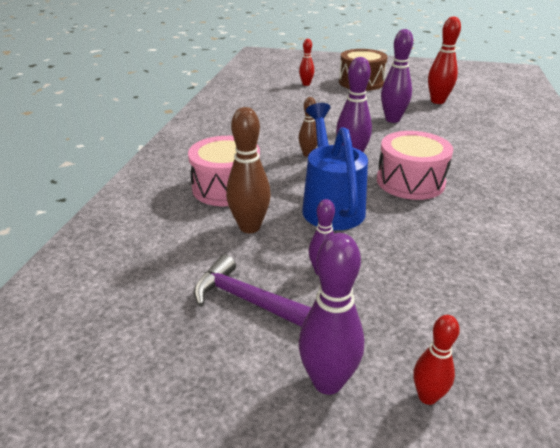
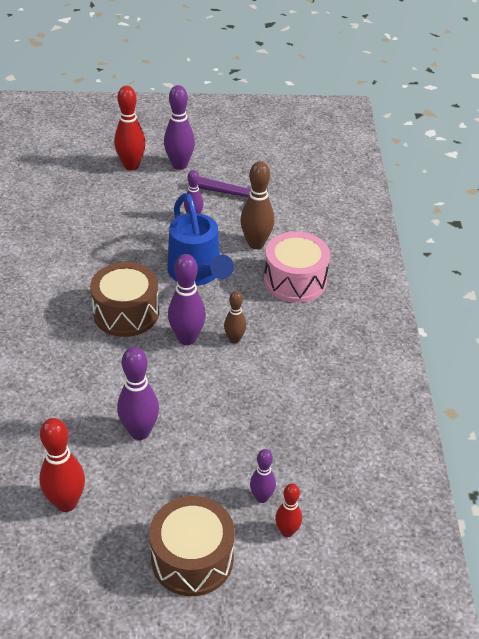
camera: 165 degrees right, 10 degrees up
pink drum [377,131,453,200] -> brown drum [90,262,159,337]
red bowling pin [414,315,460,405] -> red bowling pin [114,86,146,170], size x1.67
none -> purple bowling pin [250,449,276,503]

